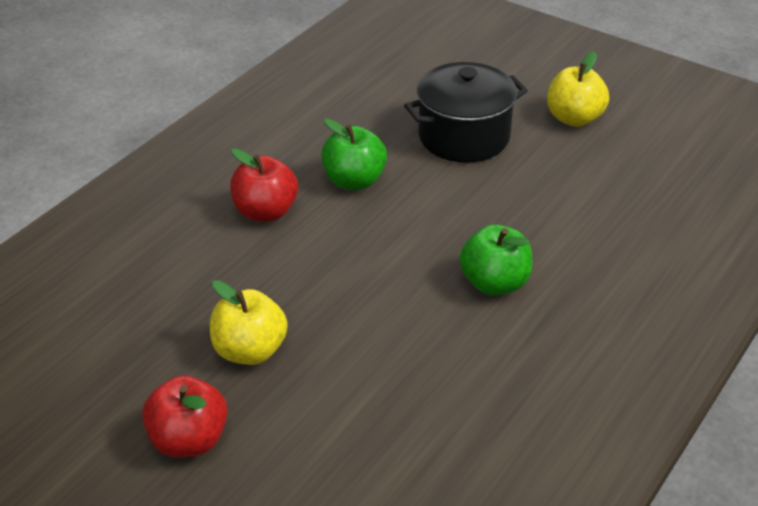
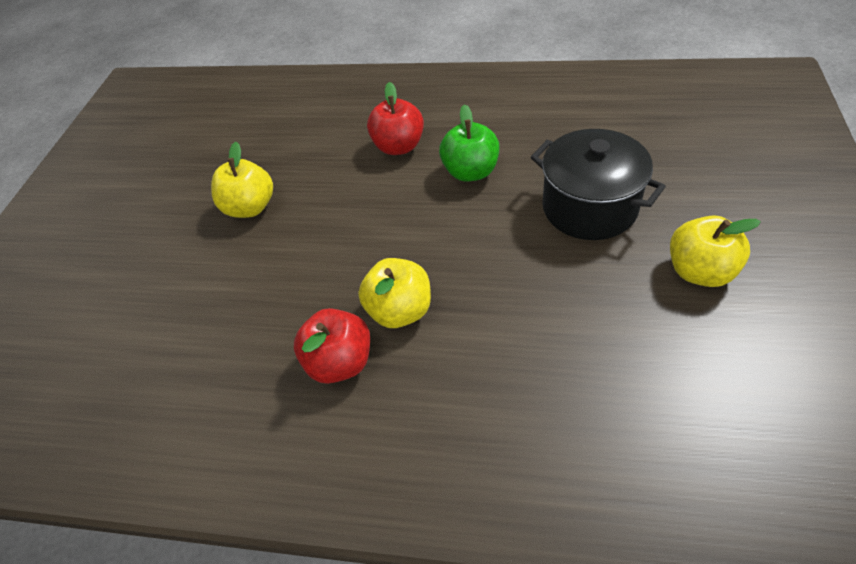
camera: 70 degrees right, 10 degrees up
red apple [142,375,228,458] -> red apple moved to [294,308,370,384]
green apple [459,224,532,295] -> yellow apple [358,258,431,328]

